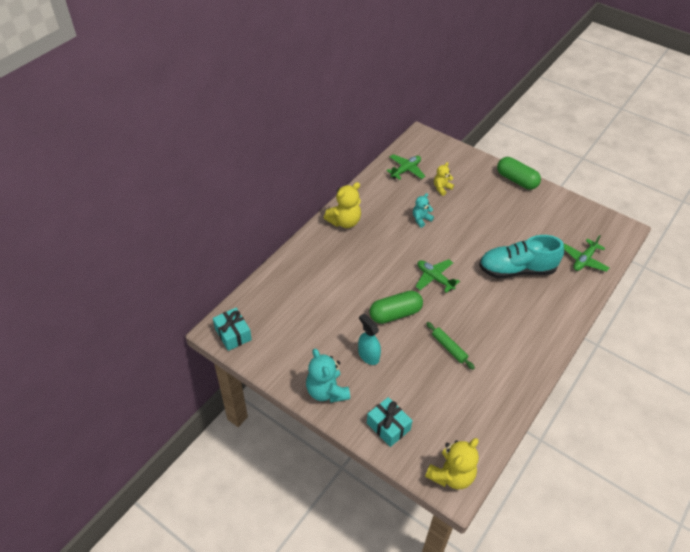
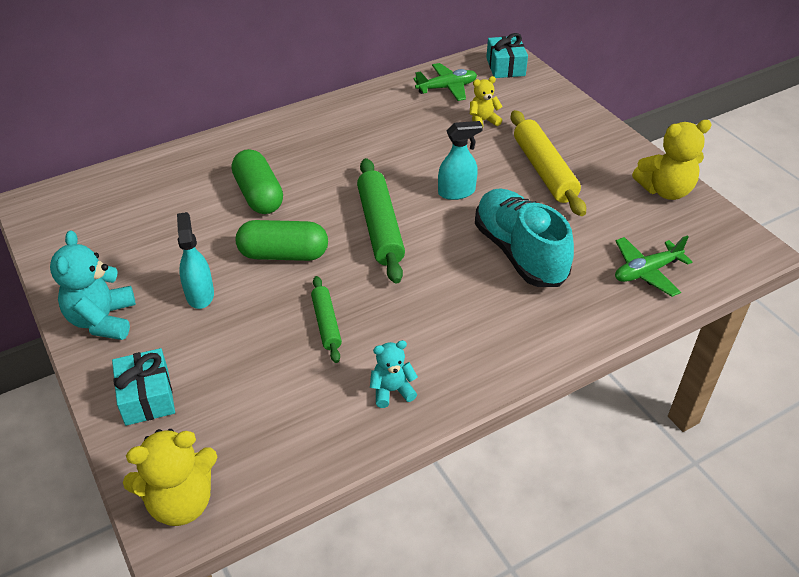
camera: 25 degrees right, 5 degrees down
turquoise gift [213,308,252,351] -> turquoise gift moved to [486,33,528,78]
yellow teddy bear [324,182,361,228] -> yellow teddy bear moved to [632,120,712,200]
turquoise teddy bear [413,193,434,228] -> turquoise teddy bear moved to [370,340,418,408]
green plane [415,259,460,293] -> green rolling pin [357,158,405,284]
turquoise shoe [479,235,564,278] -> turquoise shoe turned 45 degrees clockwise [475,188,574,287]
green capsule [497,157,541,190] -> green capsule moved to [232,149,283,214]
none -> turquoise spray bottle [438,121,483,200]
none -> yellow rolling pin [511,110,586,216]

